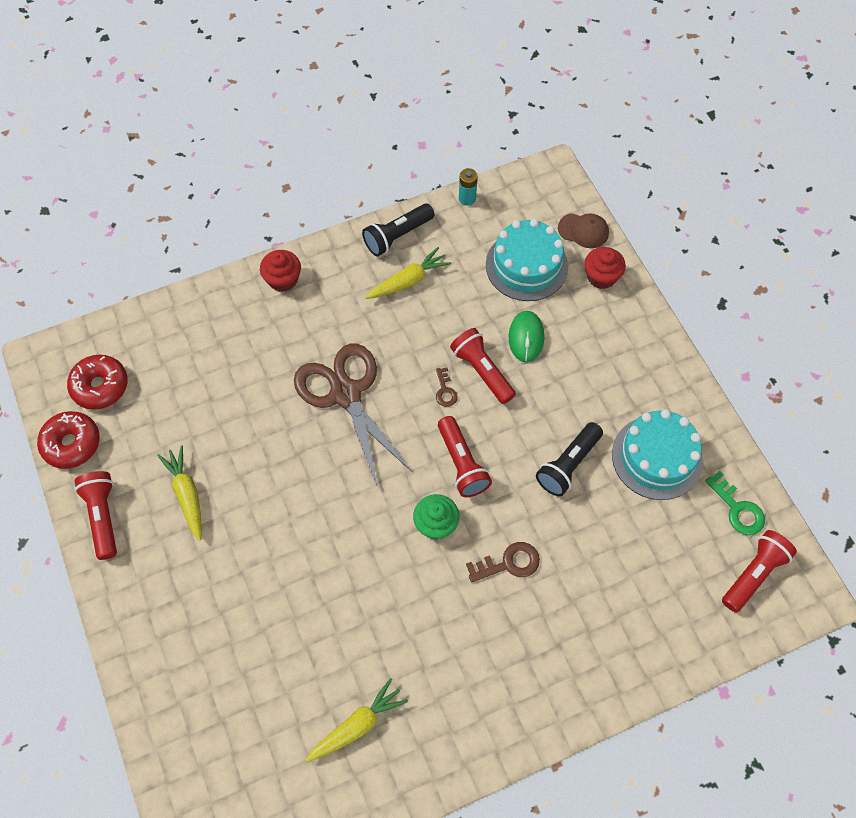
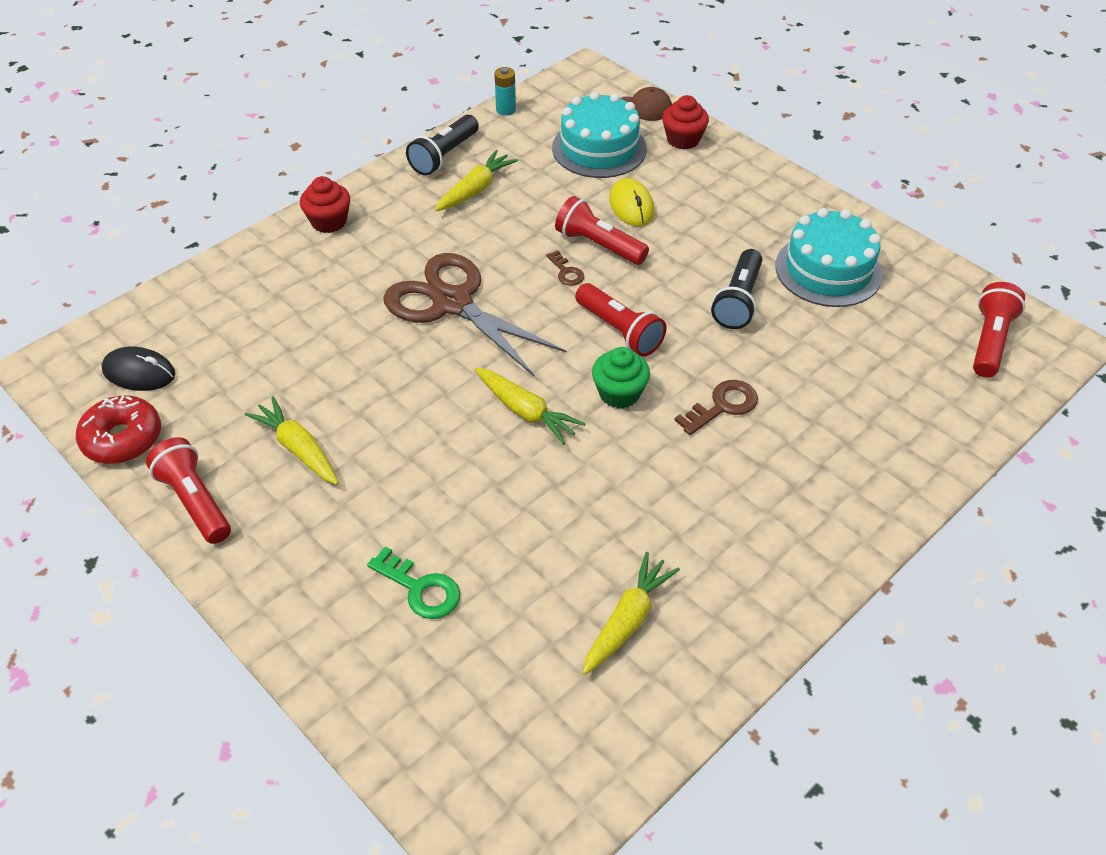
camera: 20 degrees left, 15 degrees down
red donut [67,355,128,410] -> black mouse [102,346,176,391]
green mouse [508,311,544,362] -> yellow mouse [609,178,655,226]
green key [705,471,765,535] -> green key moved to [367,546,460,619]
none -> yellow carrot [475,368,586,445]

